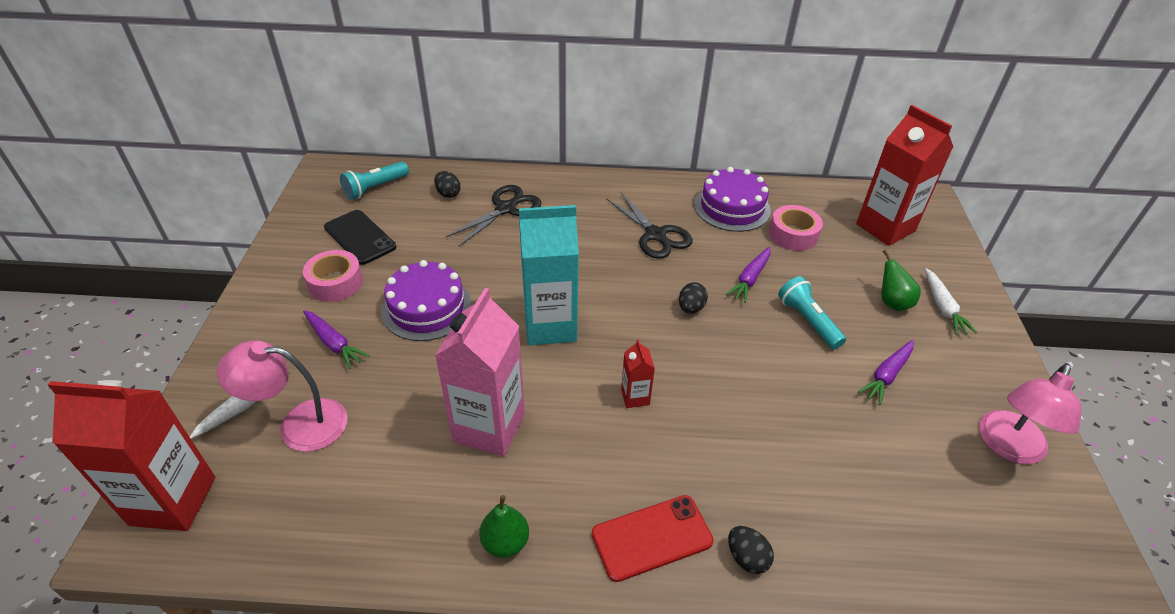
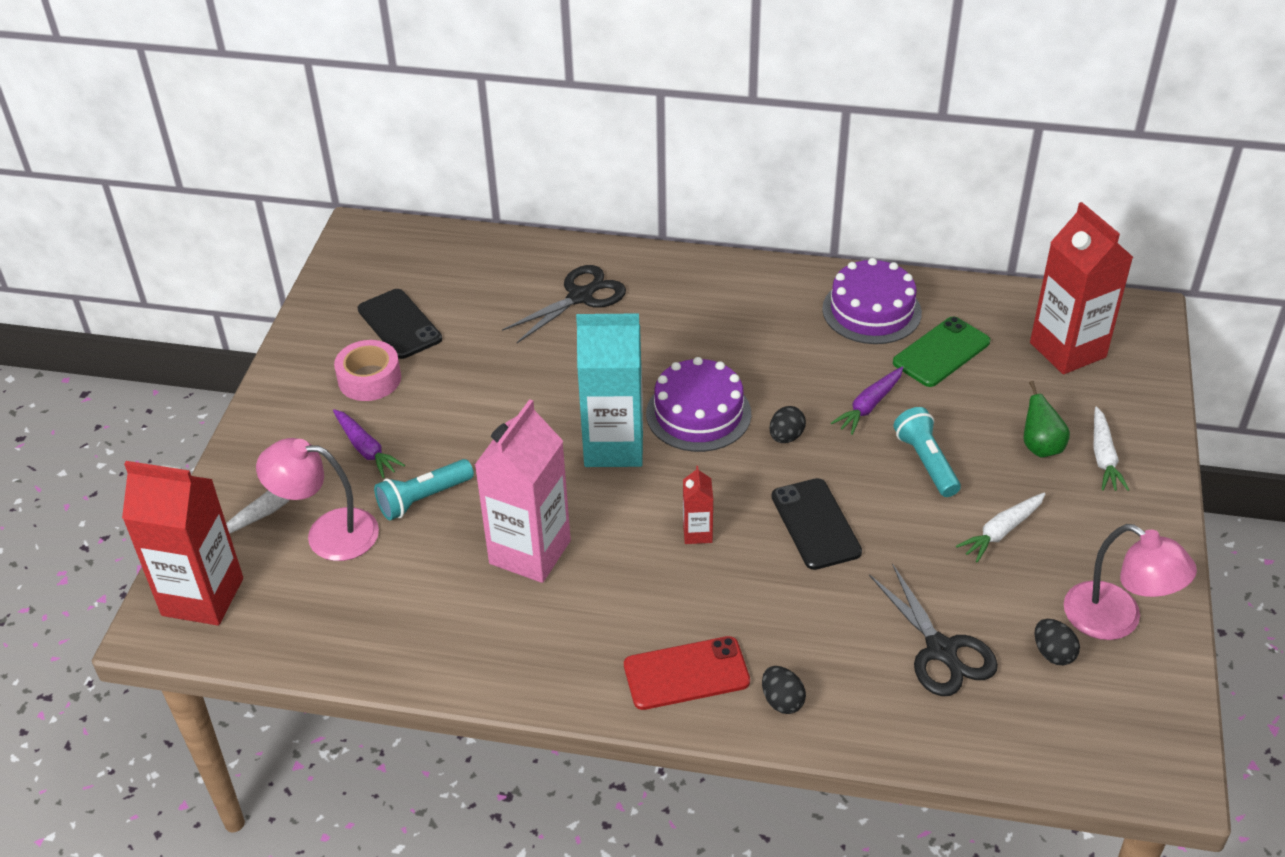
camera: 10 degrees right, 0 degrees up
turquoise flashlight [340,161,409,200] -> turquoise flashlight moved to [374,459,474,521]
purple cake [381,260,472,341] -> purple cake moved to [646,357,751,452]
black egg [434,171,461,198] -> black egg moved to [1035,619,1080,665]
green pear [479,495,529,558] -> none
black scissors [606,192,693,259] -> black scissors moved to [869,563,998,696]
pink tape [769,205,823,251] -> green phone [893,316,990,387]
purple carrot [858,340,914,405] -> white carrot [956,492,1046,563]
pink lamp [979,364,1082,464] -> pink lamp turned 90 degrees counterclockwise [1064,524,1197,640]
none -> black phone [771,478,862,570]

